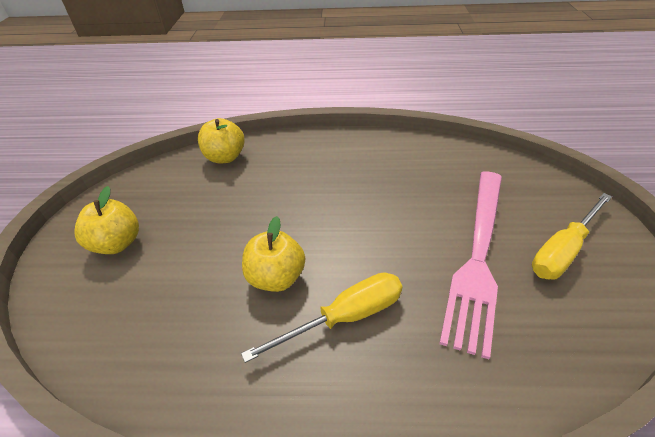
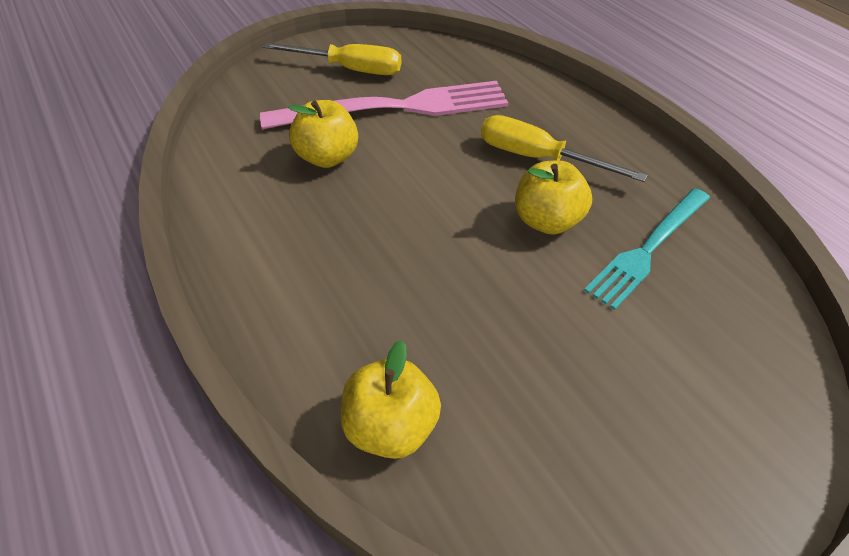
camera: 125 degrees left, 5 degrees up
yellow apple [74,186,139,254] -> yellow apple moved to [288,100,358,168]
none -> turquoise fork [584,188,710,310]

